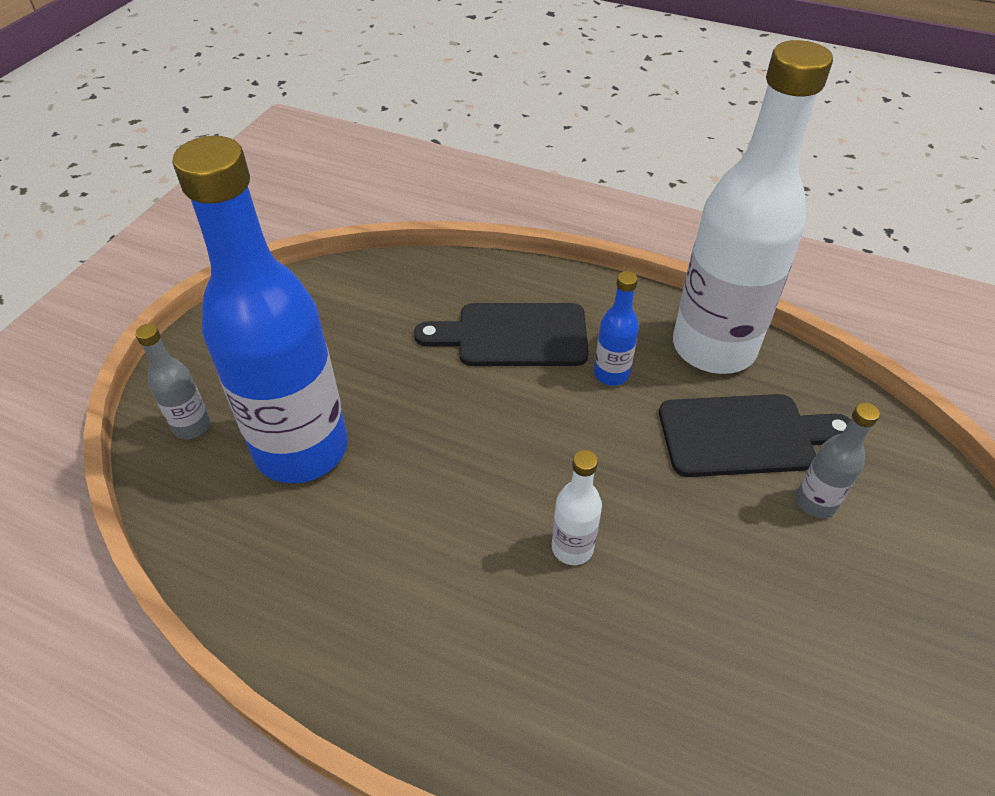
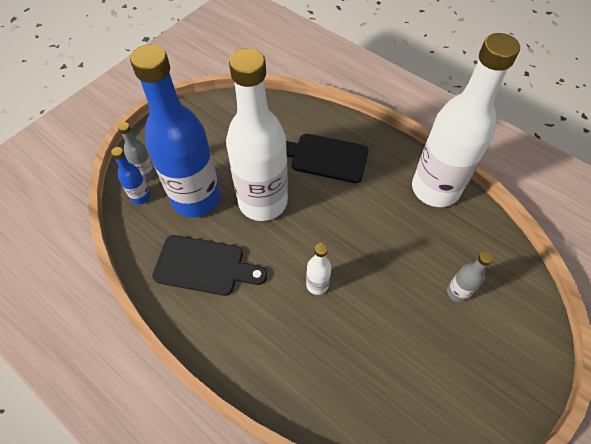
camera: 15 degrees right, 10 degrees up
blue bottle [594,271,639,386] -> blue bottle moved to [111,147,151,205]
black cutting board [659,394,851,477] -> black cutting board moved to [152,235,267,296]
none -> white bottle [226,48,288,221]

